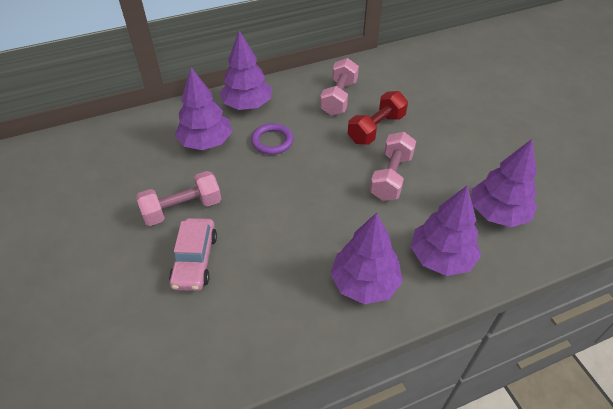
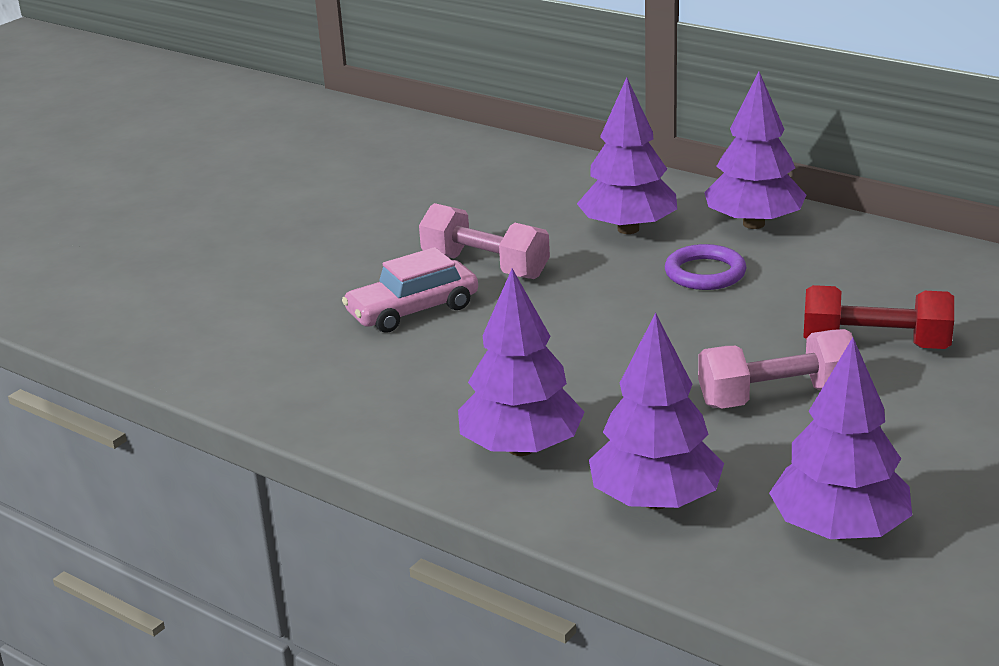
camera: 60 degrees right, 20 degrees down
pink dumbbell [320,58,359,116] -> none

